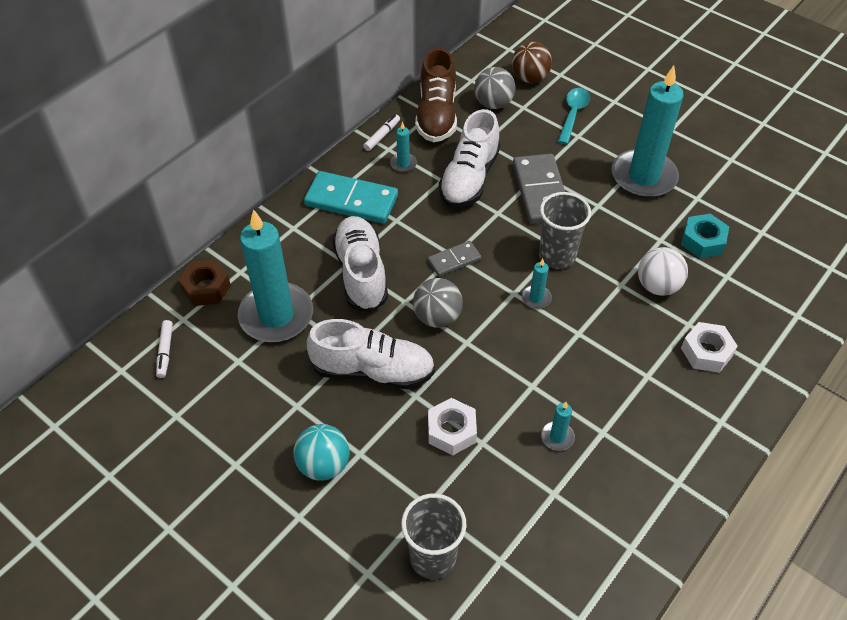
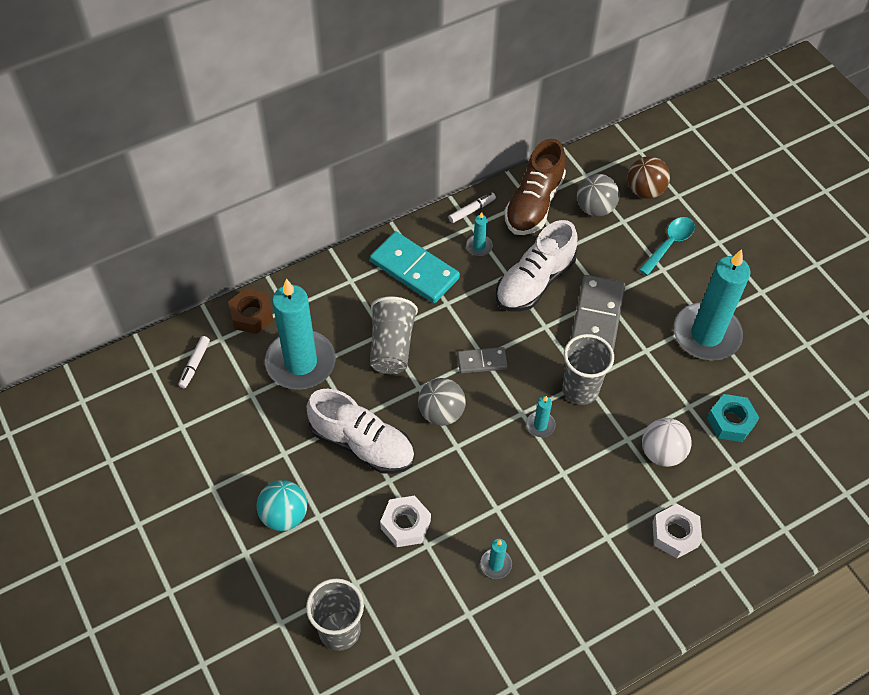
camera: 20 degrees right, 5 degrees up
white shoe [332,216,388,313] -> grey cup [370,296,418,374]

